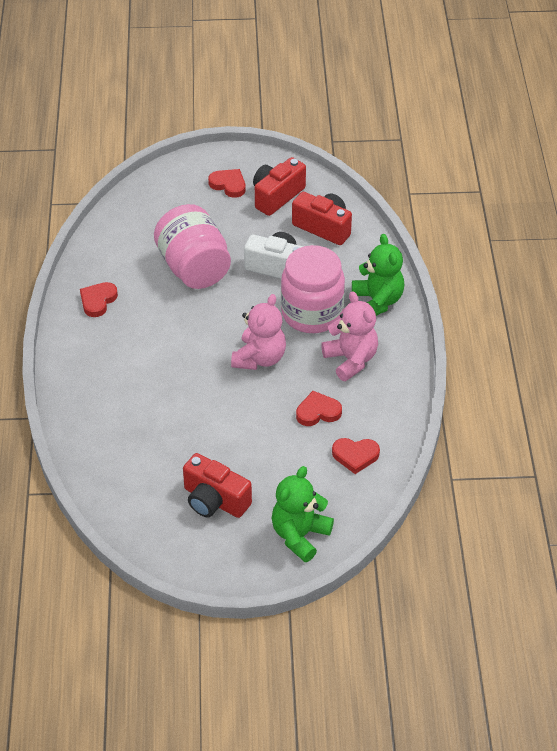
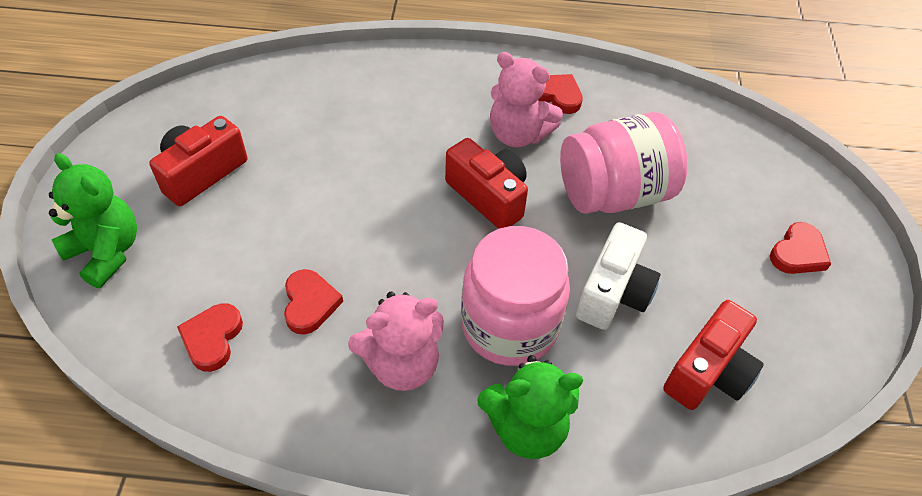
camera: 95 degrees right, 5 degrees up
pink teddy bear [231,294,286,370] -> pink teddy bear moved to [490,52,563,148]
red camera [253,157,306,216] -> red camera moved to [445,138,528,229]

